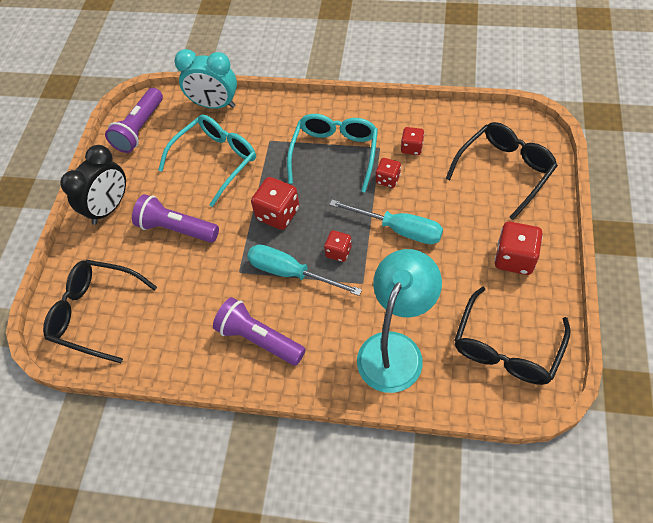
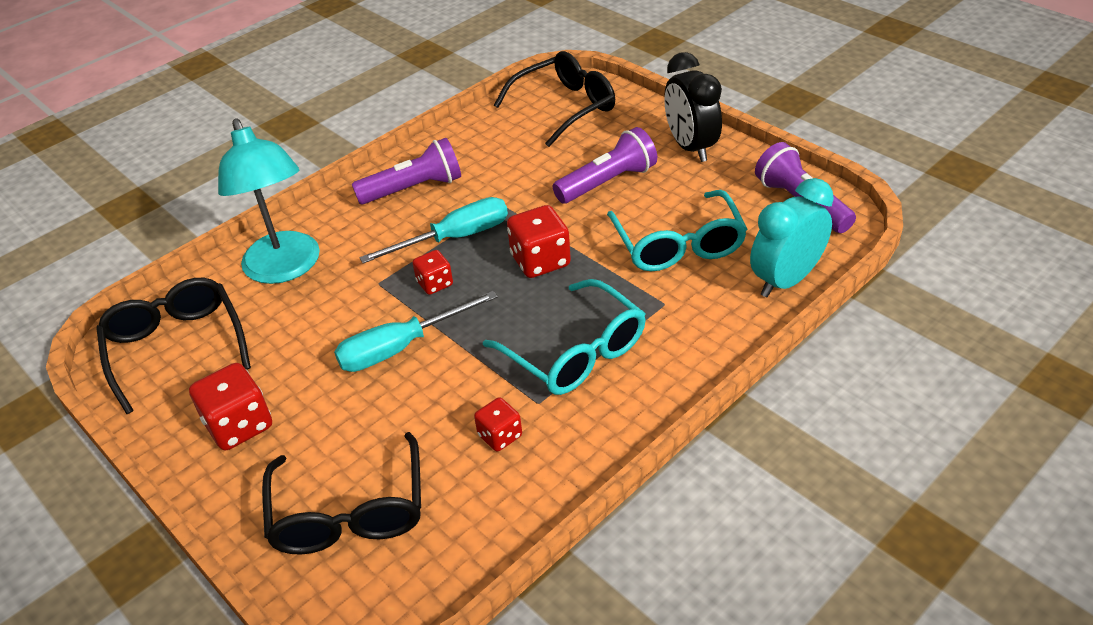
camera: 125 degrees right, 15 degrees down
red dice [376,158,401,188] -> none

